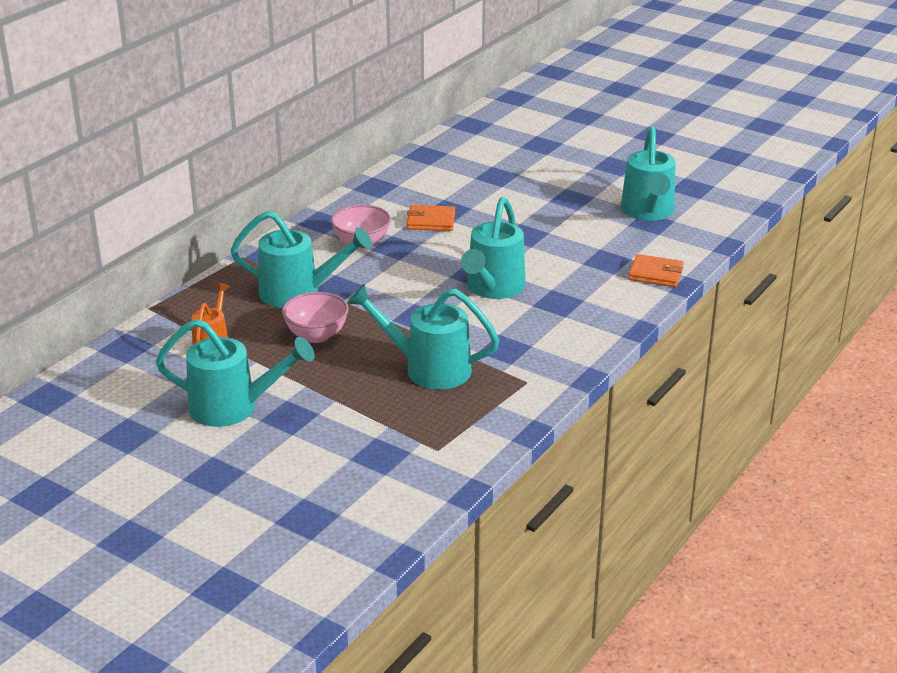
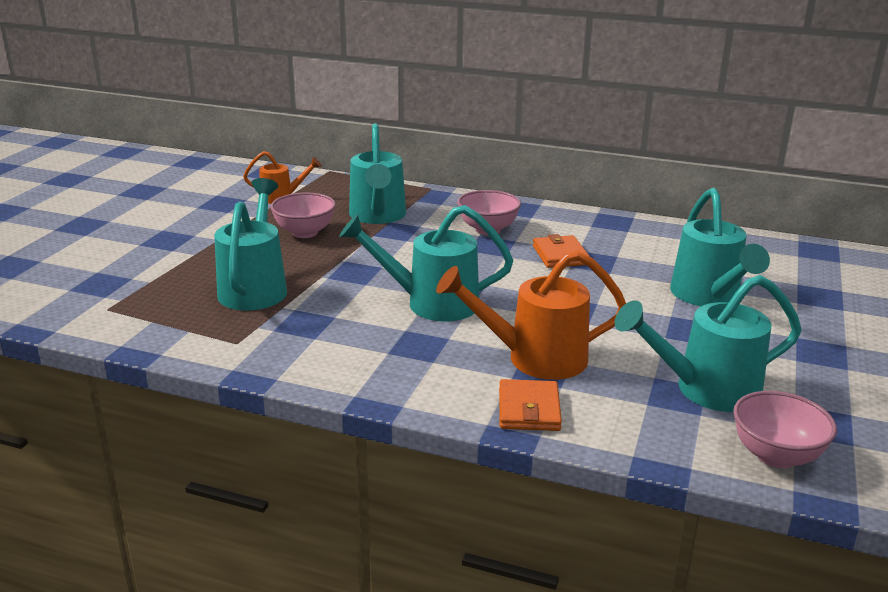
camera: 75 degrees right, 5 degrees down
turquoise watering can [155,319,315,427] -> turquoise watering can moved to [670,188,770,306]
none -> orange watering can [436,250,626,380]
none -> pink bowl [733,391,837,468]

